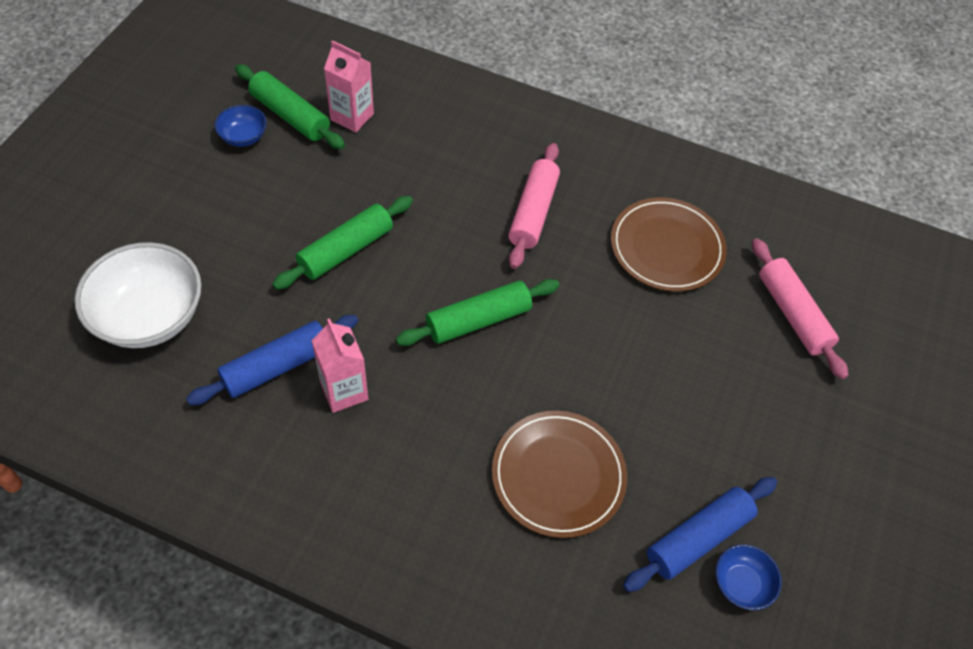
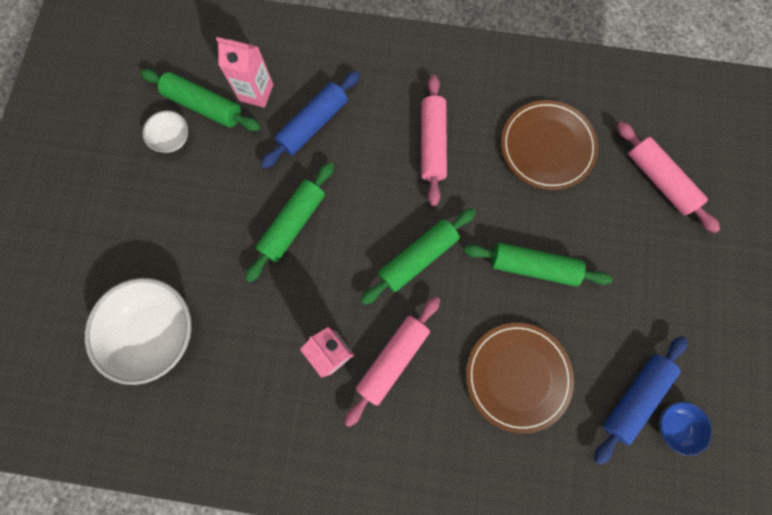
camera: 10 degrees left, 20 degrees up
blue rolling pin [186,315,358,405] -> blue rolling pin moved to [261,71,360,169]
blue bowl [214,105,267,147] -> white bowl [142,111,188,153]
none -> pink rolling pin [344,296,440,427]
none -> green rolling pin [464,243,612,286]

